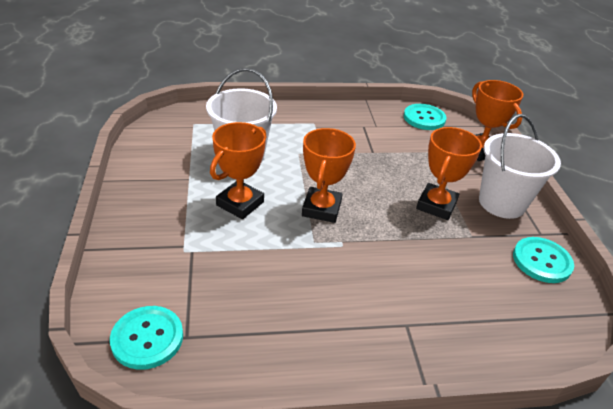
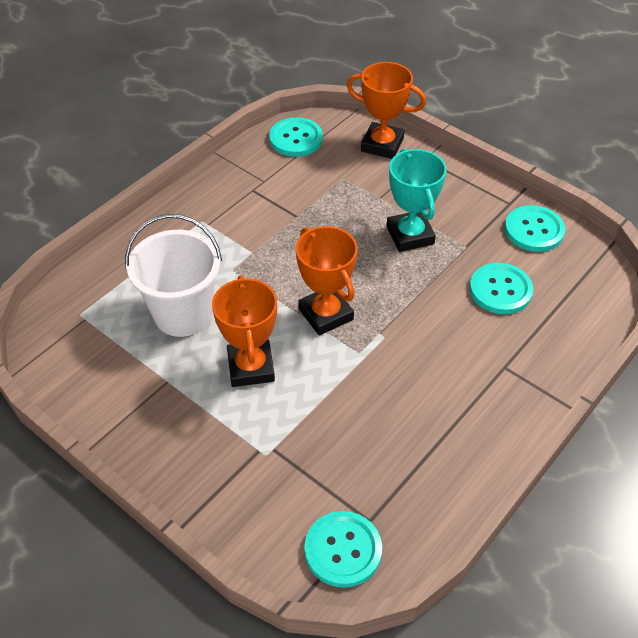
camera: 40 degrees left, 10 degrees up
orange trophy [416,127,482,220] -> turquoise trophy [387,149,447,252]
white bucket [479,114,561,219] -> none
none -> turquoise button [470,263,533,314]

